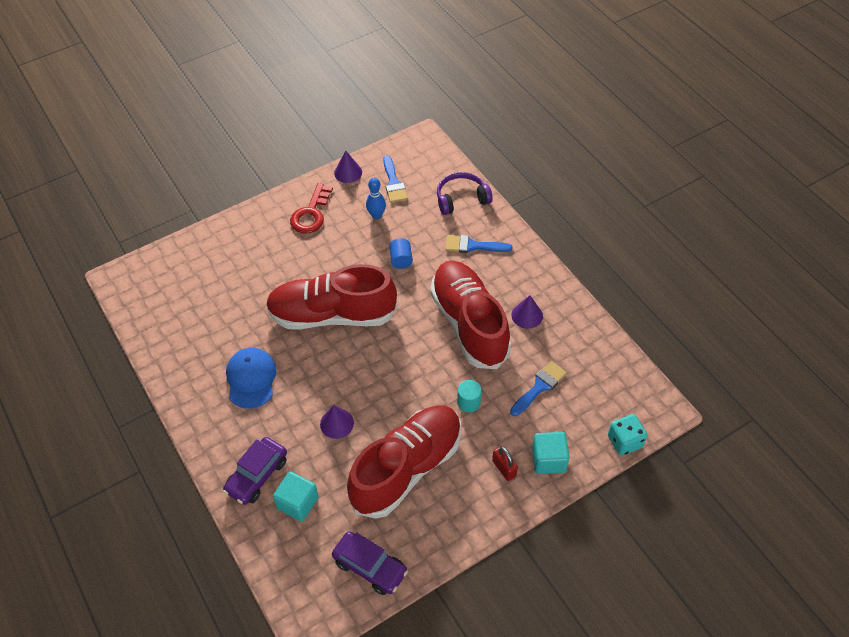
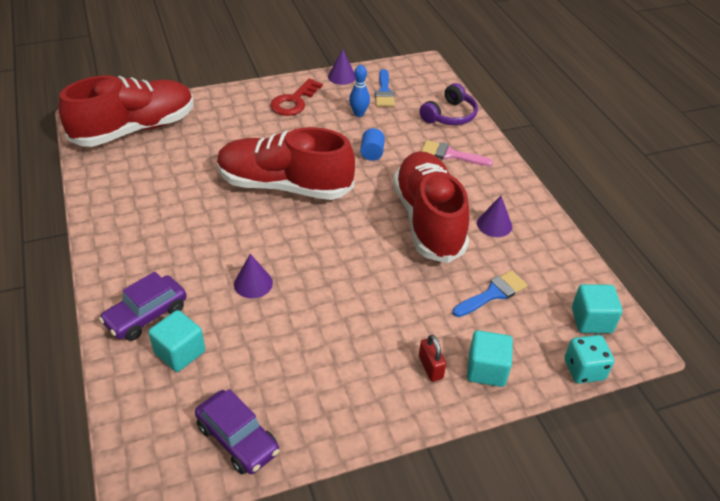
camera: 10 degrees right, 10 degrees down
blue cap [226,348,277,409] -> none
red shoe [347,405,461,519] -> red shoe moved to [59,76,194,147]
purple headphones [437,172,493,215] -> purple headphones turned 135 degrees clockwise [419,83,478,125]
blue brush [445,235,513,253] -> pink brush [421,140,493,166]
turquoise cylinder [457,380,482,412] -> none
none -> turquoise cube [572,284,623,333]

